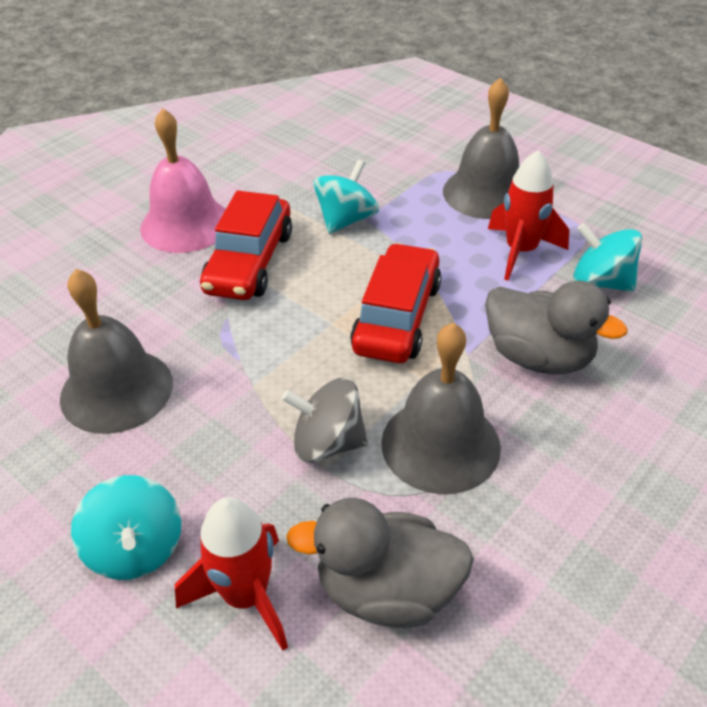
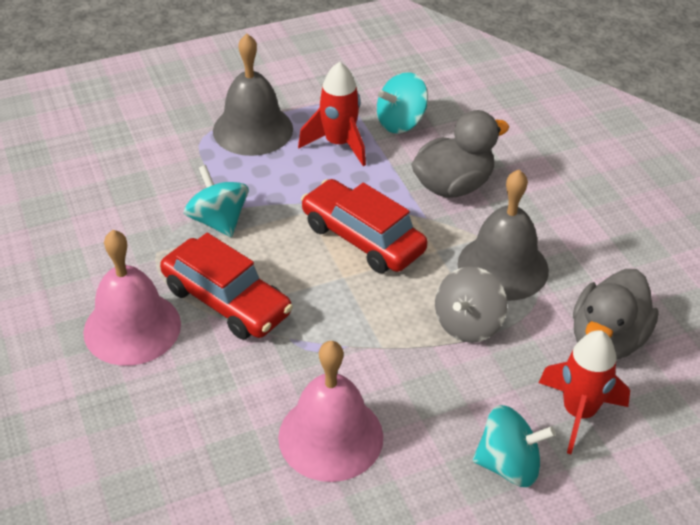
camera: 65 degrees left, 0 degrees up
grey bell [60,269,173,434] -> pink bell [278,341,383,482]

